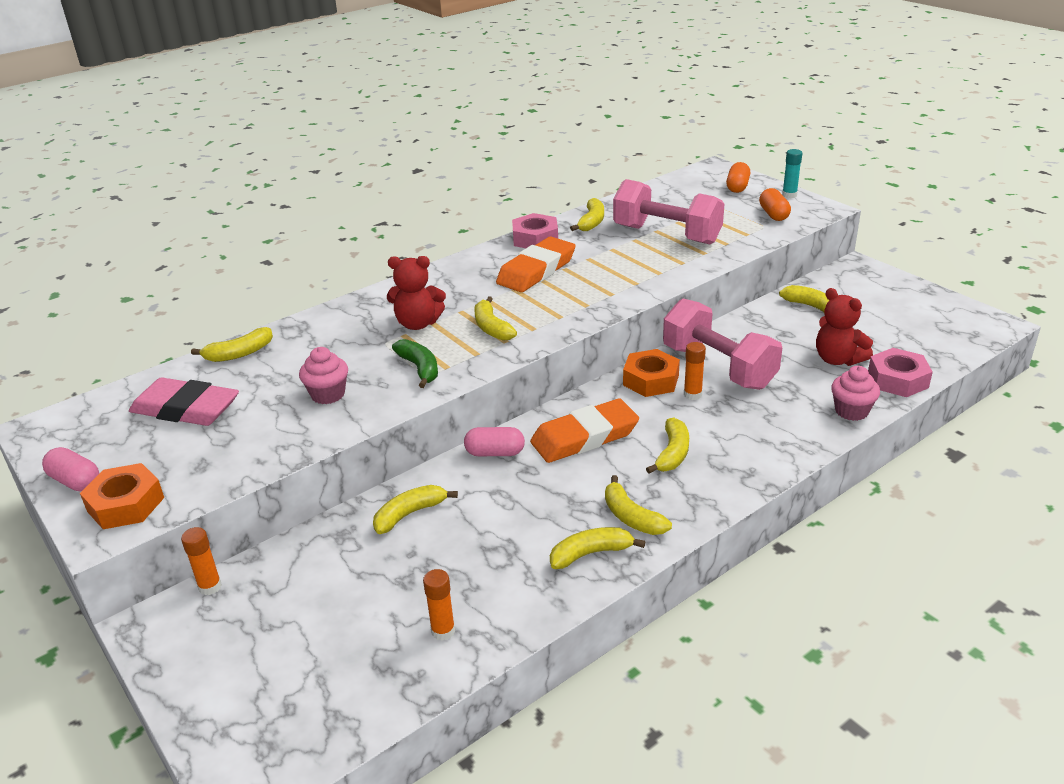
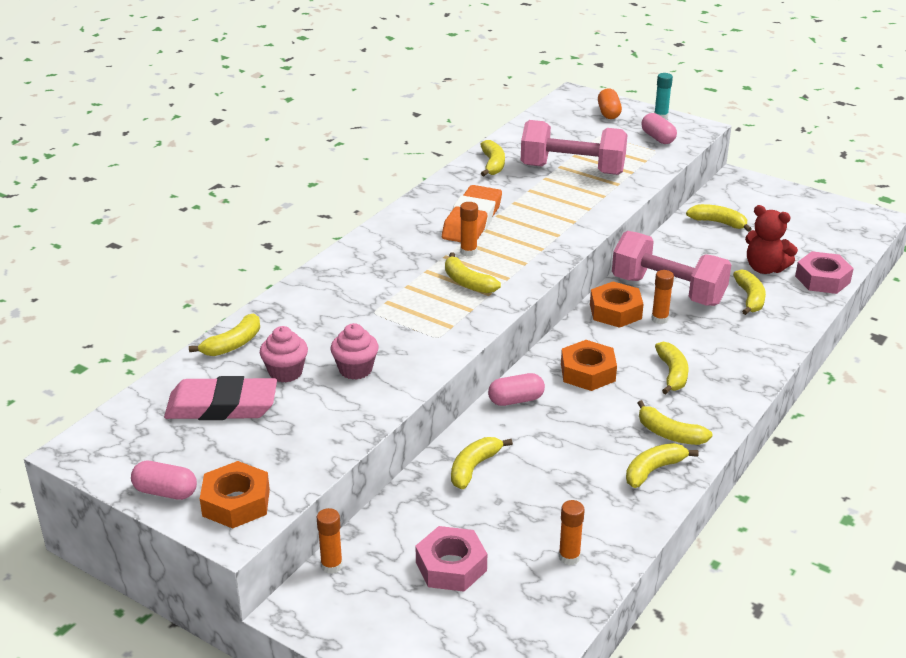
camera: 20 degrees left, 0 degrees up
red teddy bear [387,256,446,330] -> none
green banana [392,339,438,388] -> none
pink nut [512,213,558,248] -> pink nut moved to [415,526,487,592]
orange eraser [530,398,639,463] -> orange nut [561,340,617,391]
orange capsule [759,188,791,221] -> pink capsule [641,113,677,144]
pink cupcake [831,366,880,421] -> pink cupcake moved to [260,326,308,383]
none -> orange glue stick [460,202,478,257]
none -> yellow banana [733,270,766,315]

